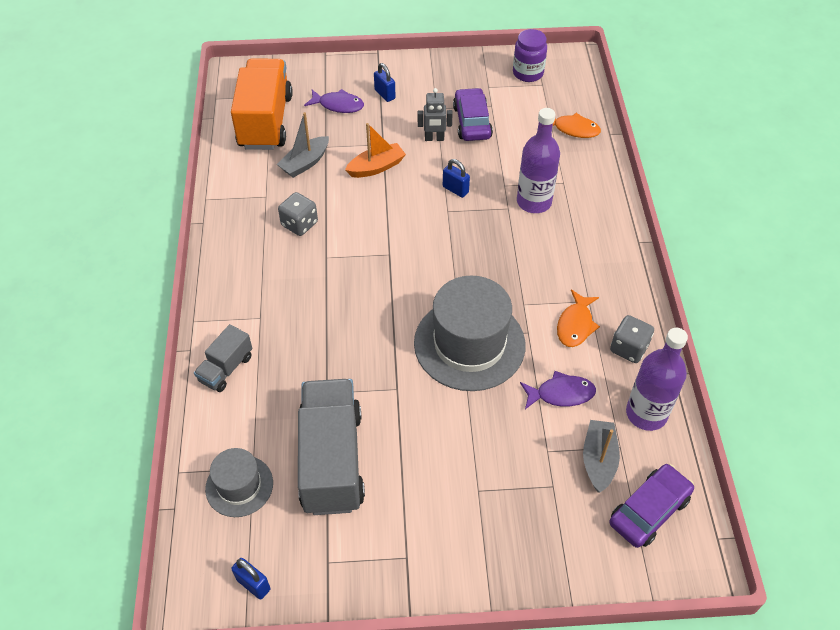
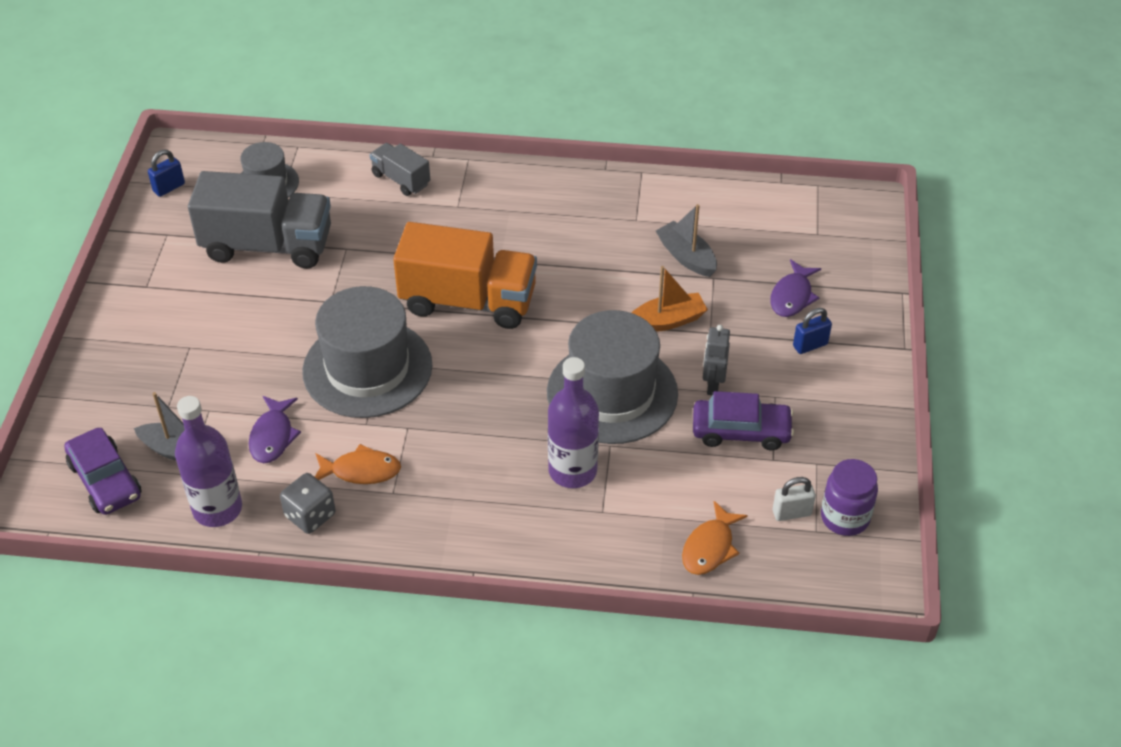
camera: 100 degrees right, 5 degrees down
orange truck [231,58,293,150] -> orange truck moved to [393,222,537,329]
grey dice [278,192,318,236] -> none
orange boat [345,123,406,178] -> orange boat turned 90 degrees counterclockwise [631,266,708,332]
blue padlock [443,159,470,198] -> grey hat [547,310,678,444]
orange fish [557,290,600,347] -> orange fish turned 150 degrees clockwise [315,444,401,484]
none -> white padlock [773,477,816,521]

